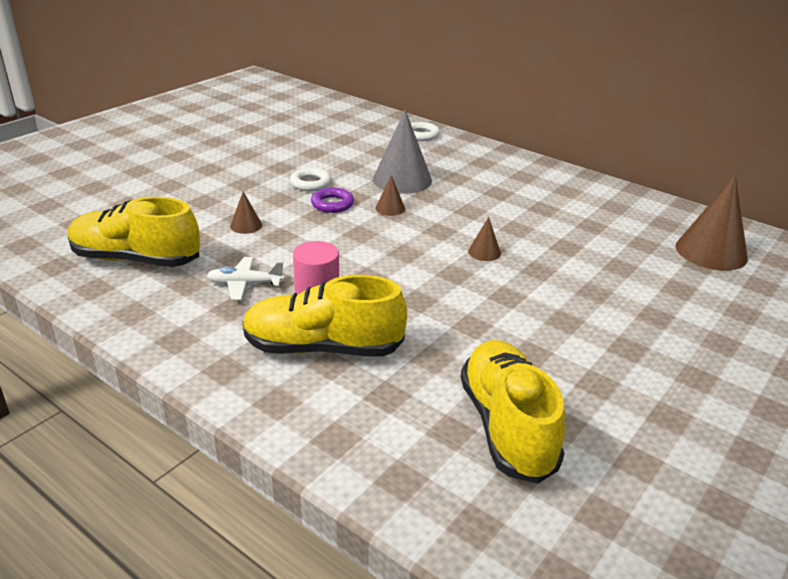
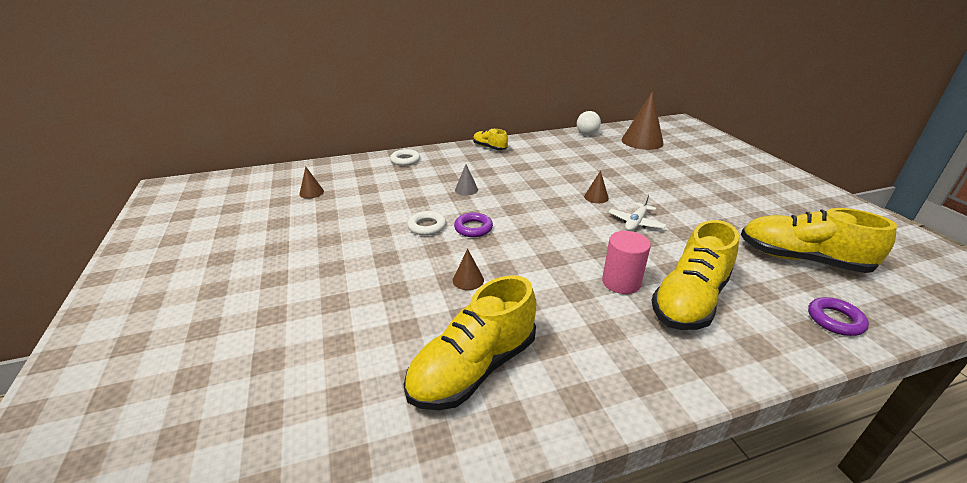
camera: 55 degrees left, 0 degrees up
white plane [207,257,284,300] -> white plane moved to [608,194,666,231]
grey cone [373,110,432,194] -> grey cone [455,164,478,196], size x0.47
brown cone [375,175,405,216] -> brown cone moved to [299,166,324,199]
none -> yellow shoe [473,129,508,150]
none -> white ball [577,111,601,135]
none -> purple ring [808,297,869,336]

